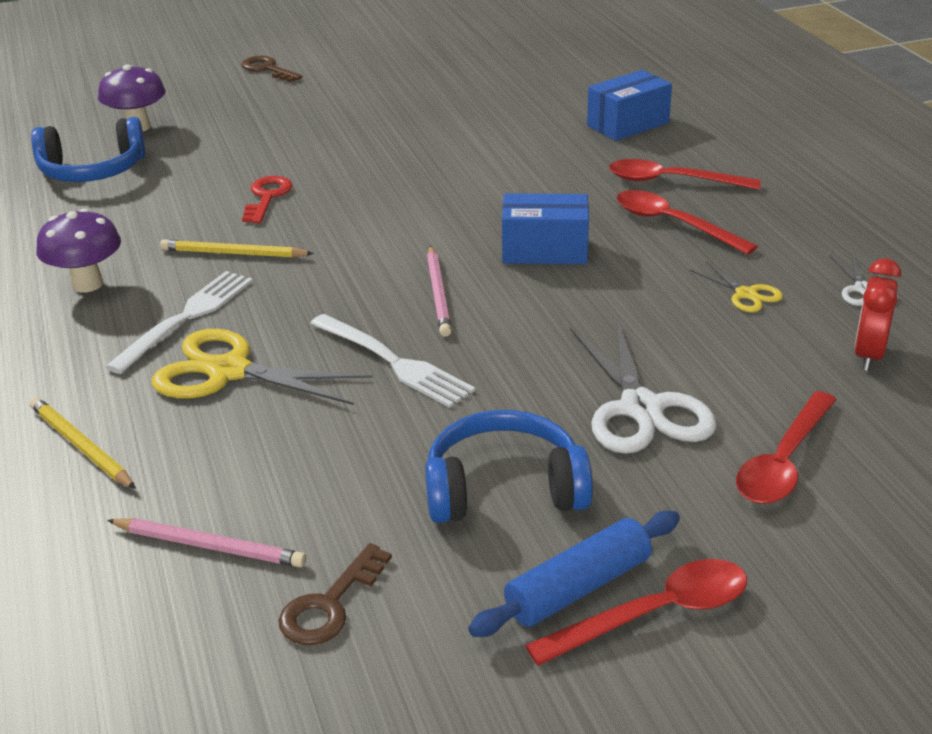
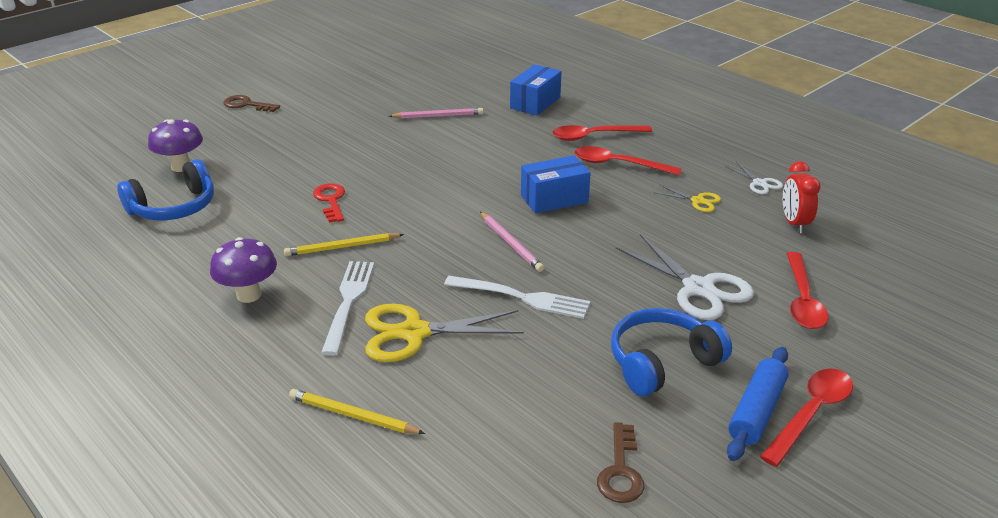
camera: 25 degrees left, 0 degrees up
pink pencil [107,518,306,567] -> pink pencil moved to [389,108,484,119]

